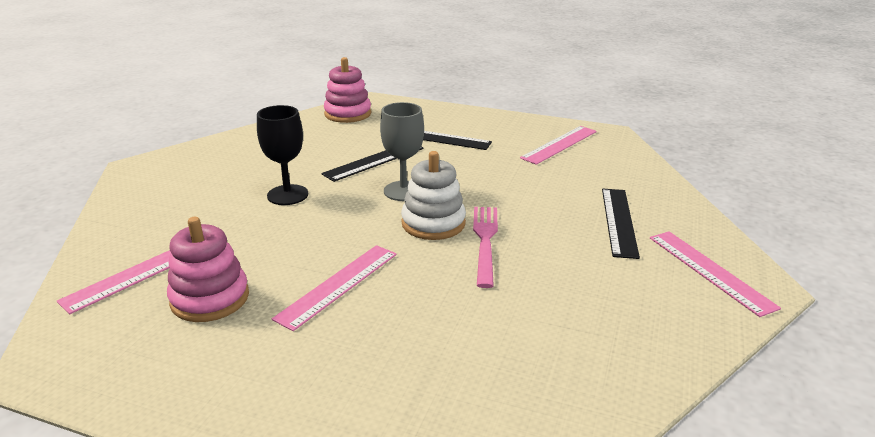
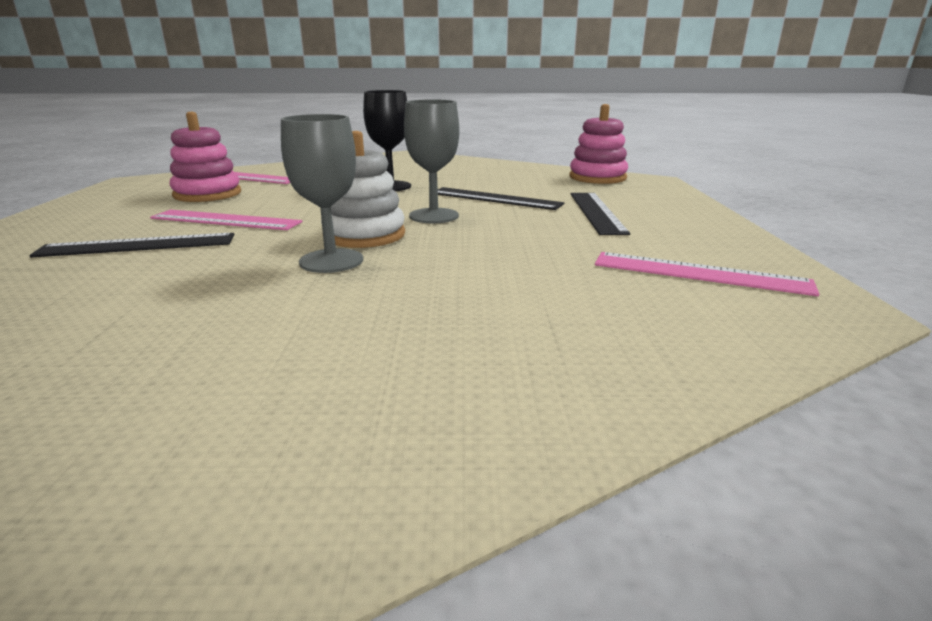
camera: 70 degrees right, 5 degrees down
pink fork [473,207,498,288] -> grey goblet [281,114,363,273]
black ruler [602,189,640,259] -> black ruler moved to [29,233,235,257]
pink ruler [650,231,781,317] -> none

